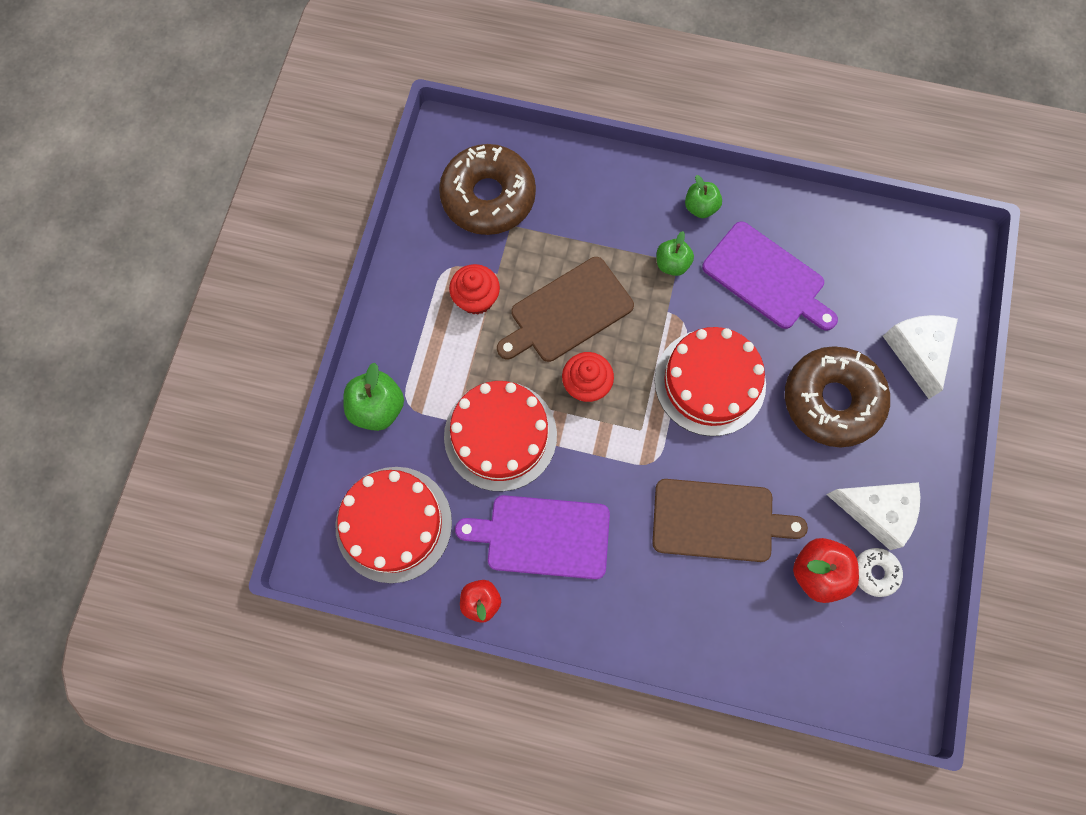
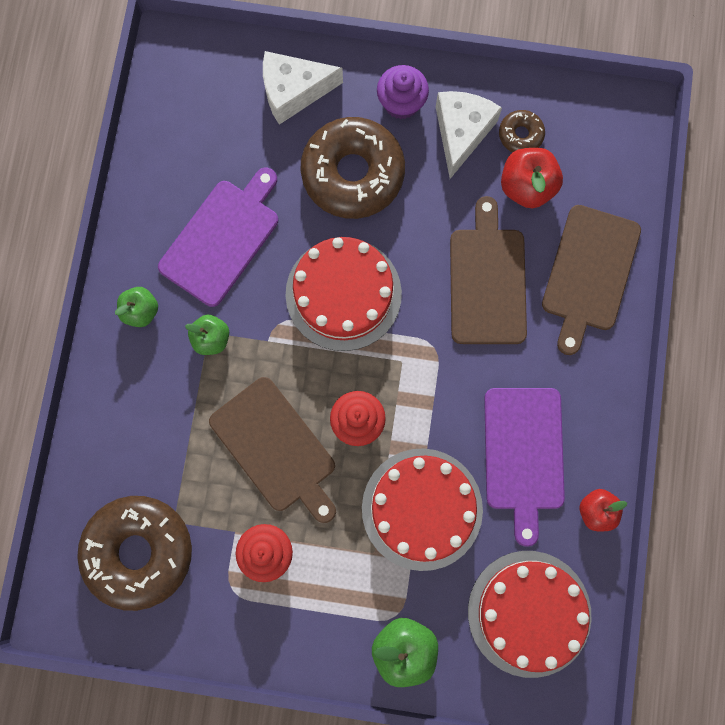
camera: 95 degrees left, 5 degrees up
white donut [857,548,903,597] -> brown donut [499,110,545,152]
none -> purple cupcake [377,65,429,119]
none -> brown cutting board [542,205,641,355]

